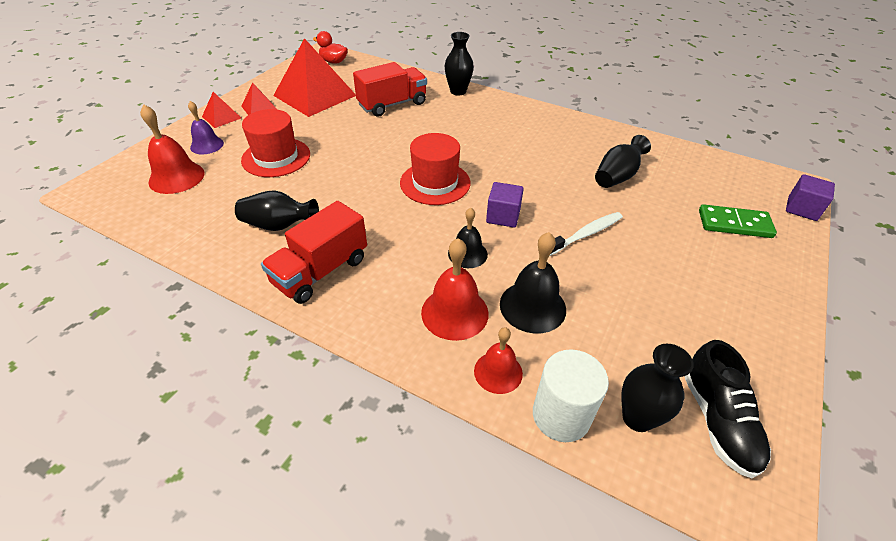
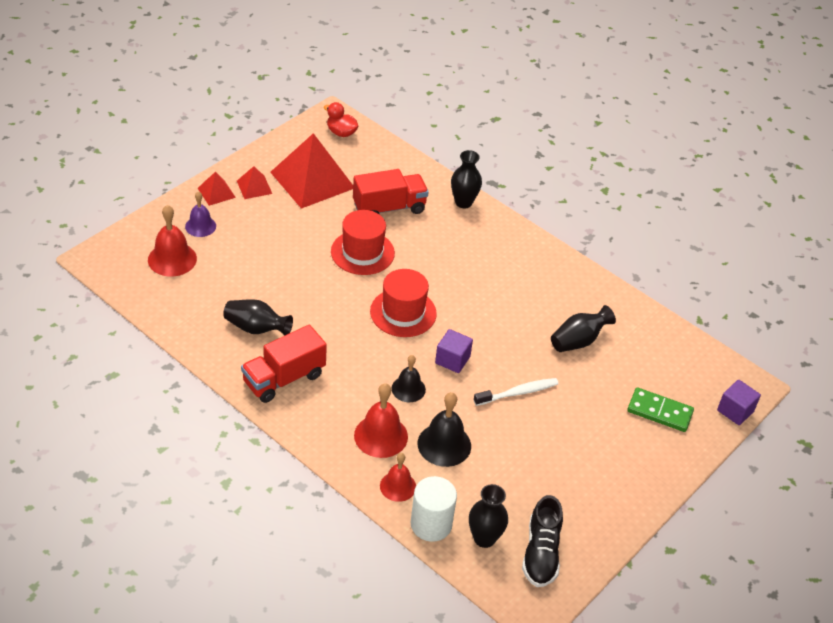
camera: 10 degrees right, 0 degrees up
red hat [241,109,310,177] -> red hat moved to [331,210,395,275]

